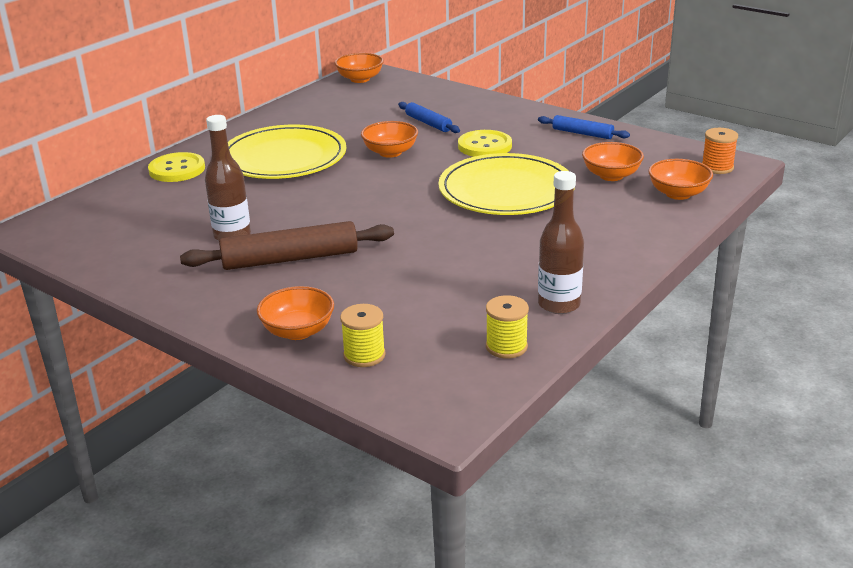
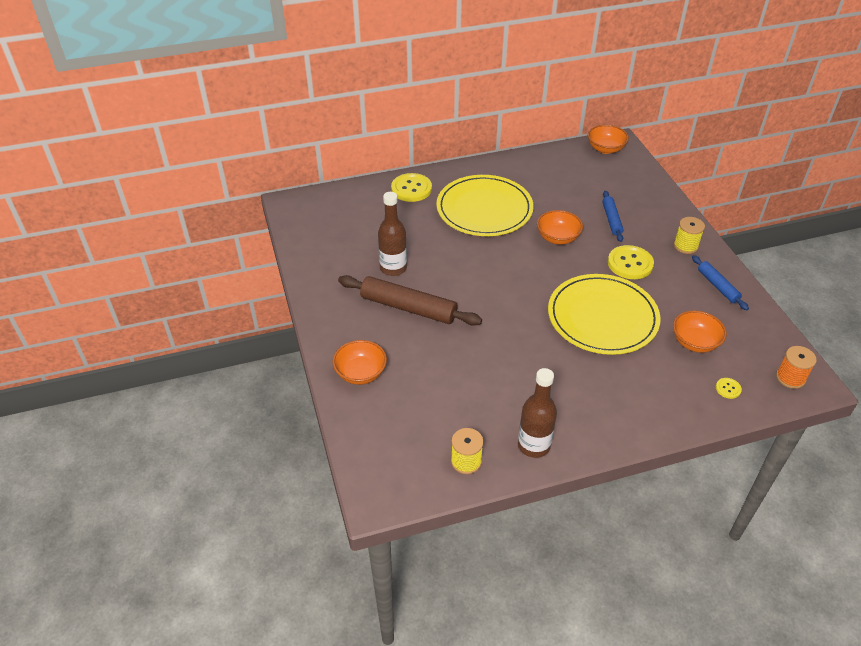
camera: 35 degrees right, 15 degrees up
yellow spool [340,304,386,367] -> yellow spool moved to [674,217,705,254]
orange bowl [648,159,713,200] -> yellow button [716,378,742,399]

